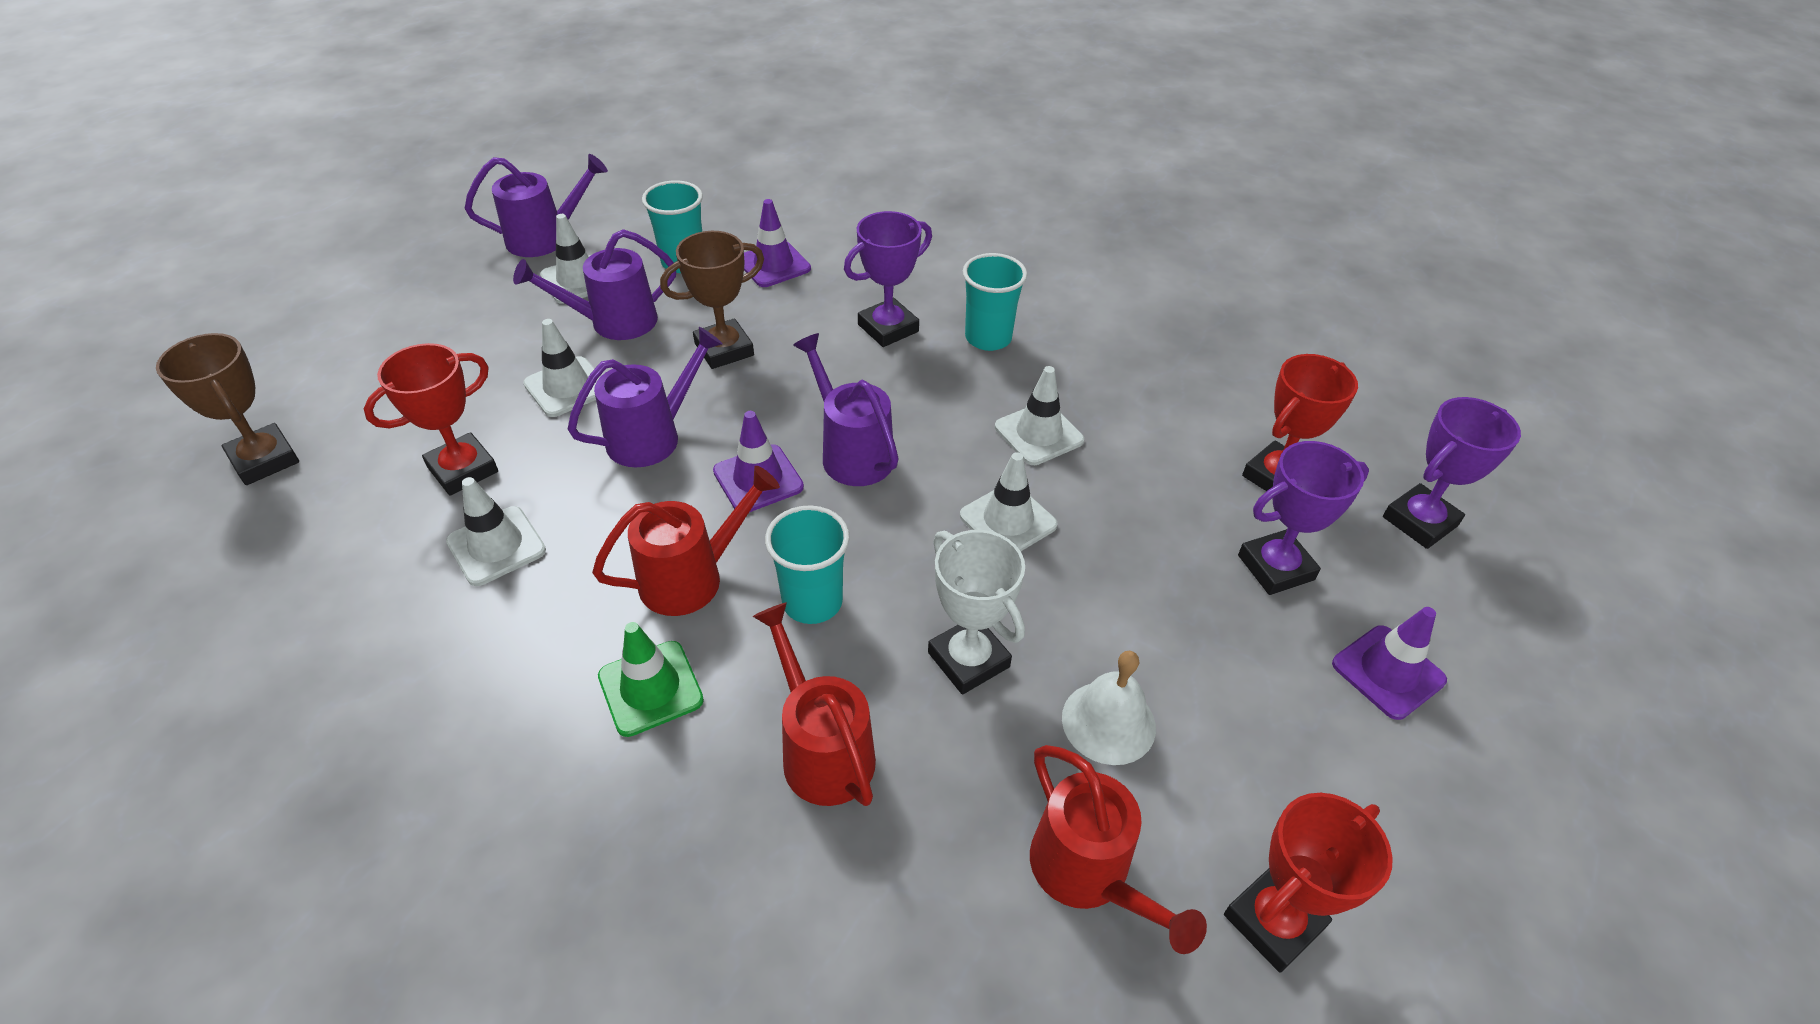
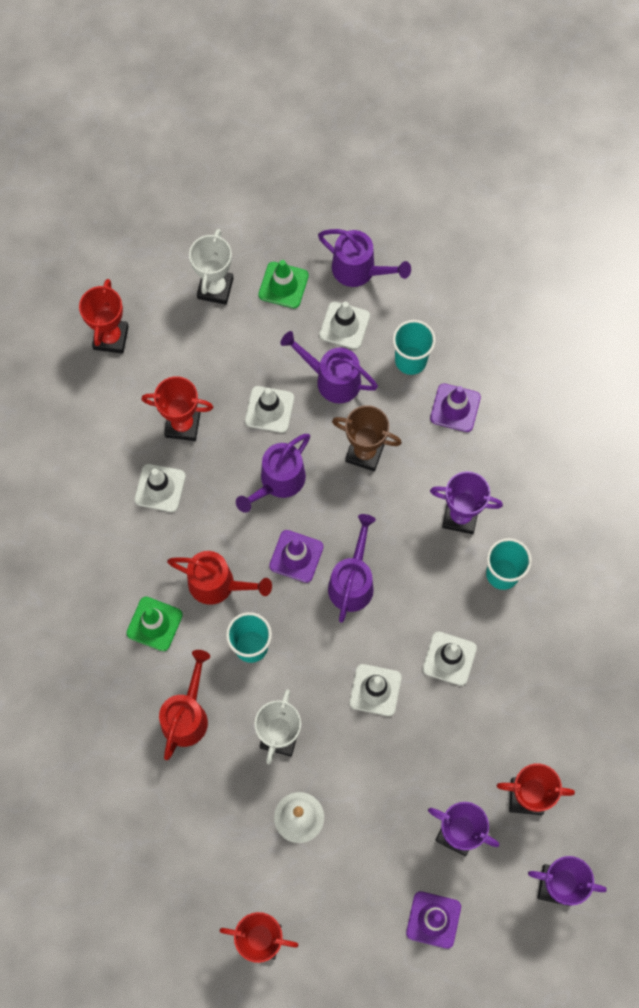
camera: 50 degrees right, 25 degrees up
brown trophy [156,333,299,485] -> red trophy [79,279,129,354]
purple watering can [568,327,723,467] -> purple watering can turned 120 degrees clockwise [236,434,310,513]
red watering can [1030,745,1207,954] -> none
none -> white trophy [189,229,233,305]
none -> green traffic cone [259,260,309,308]

